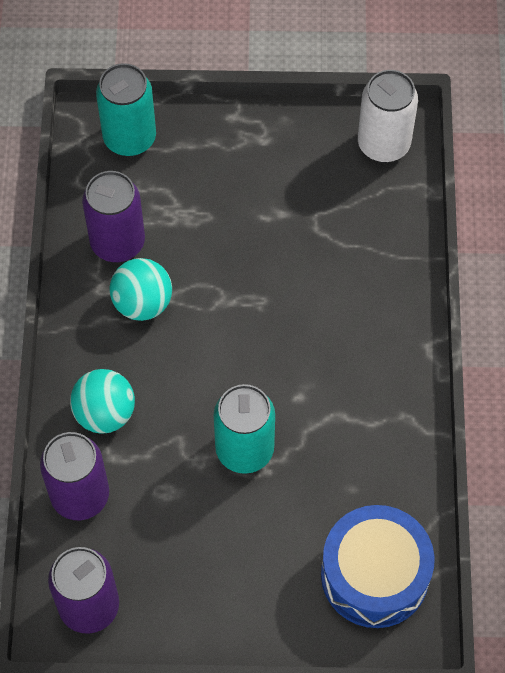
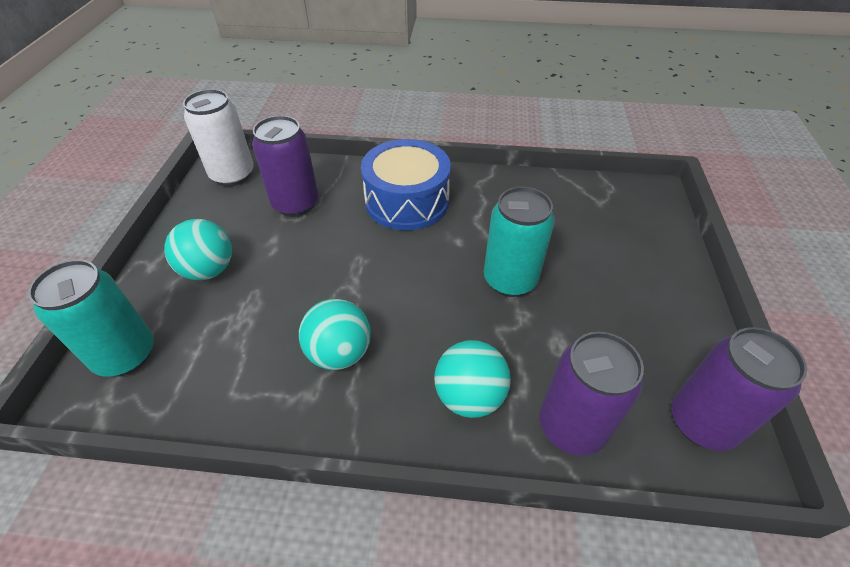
camera: 85 degrees left, 15 degrees down
purple can [82,171,145,262] -> purple can moved to [252,115,318,217]
blue drum [321,505,435,628] -> blue drum moved to [361,139,451,230]
none -> turquoise ball [164,219,232,280]

